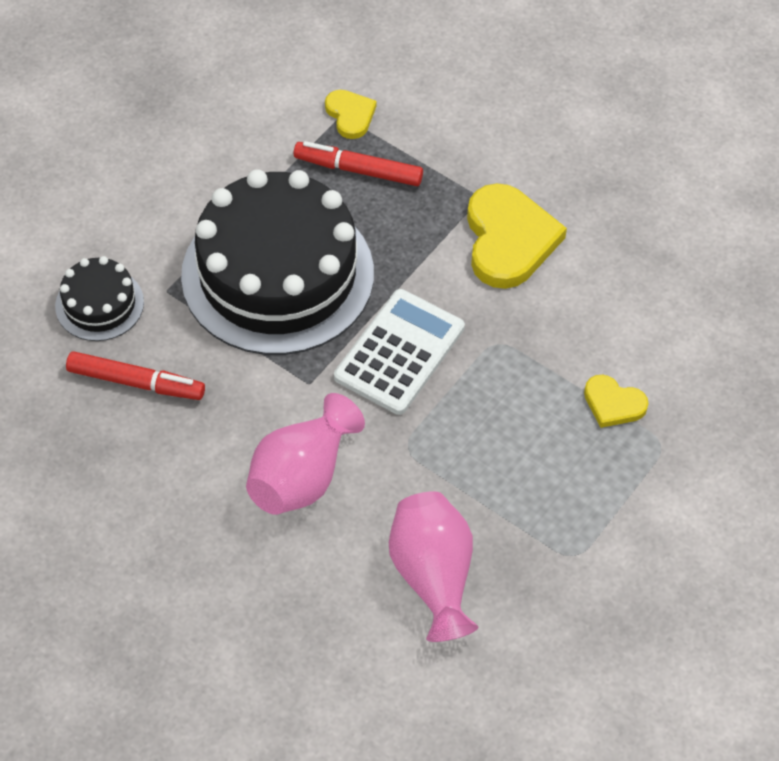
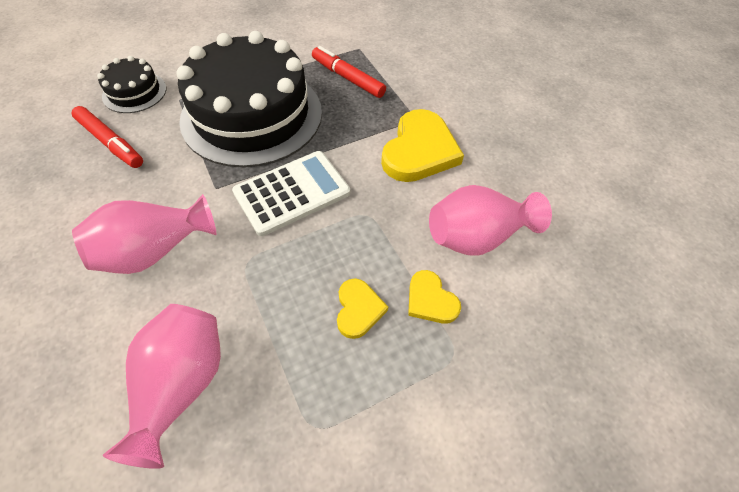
camera: 25 degrees right, 0 degrees up
yellow heart [325,90,377,139] -> yellow heart moved to [337,278,388,339]
none -> pink vase [429,185,552,255]

